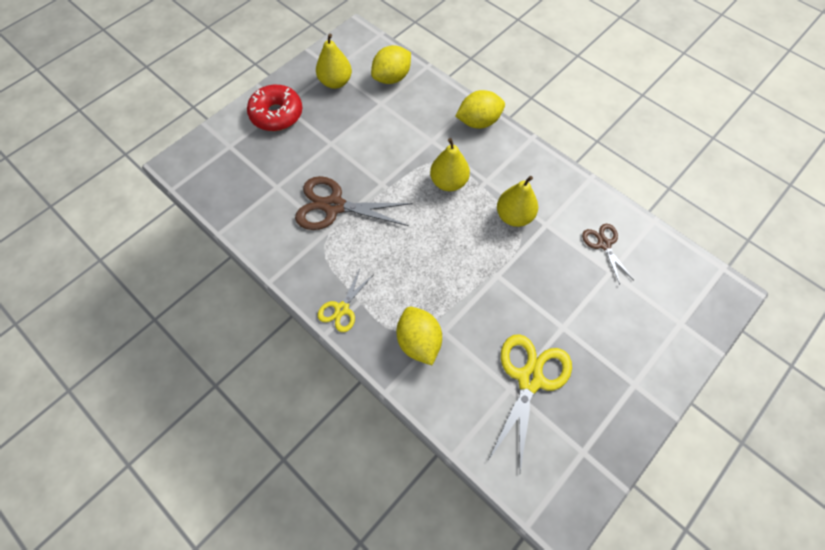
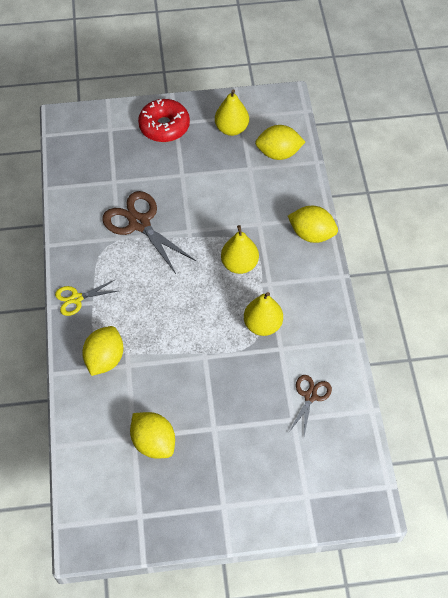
camera: 40 degrees right, 5 degrees down
yellow scissors [488,334,572,472] -> yellow lemon [130,412,175,458]

